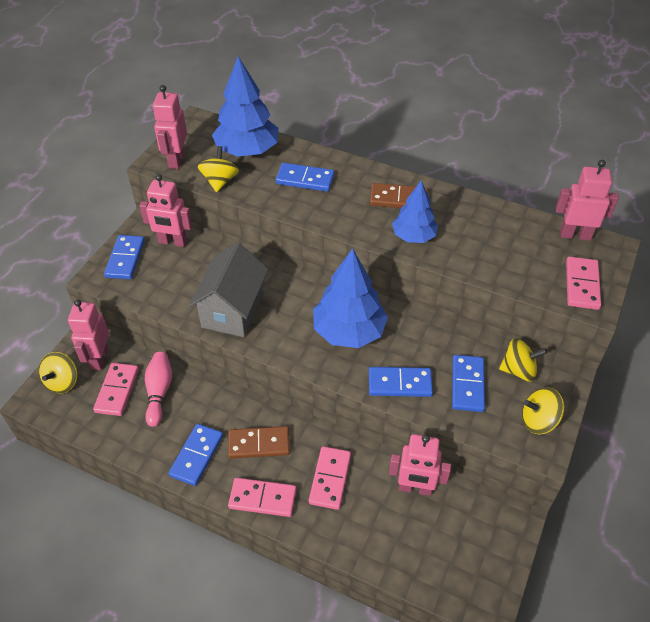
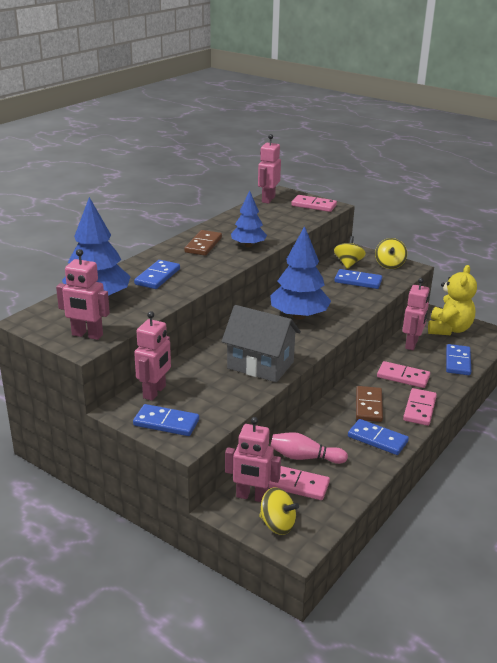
camera: 80 degrees left, 20 degrees down
yellow spinning top [198,146,239,192] -> none
blue domino [369,367,433,397] -> blue domino moved to [446,344,471,375]
none -> yellow teddy bear [428,265,477,335]

